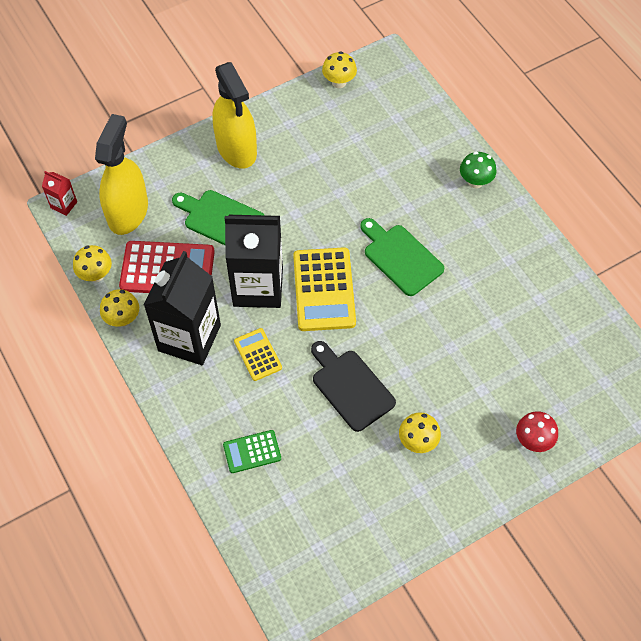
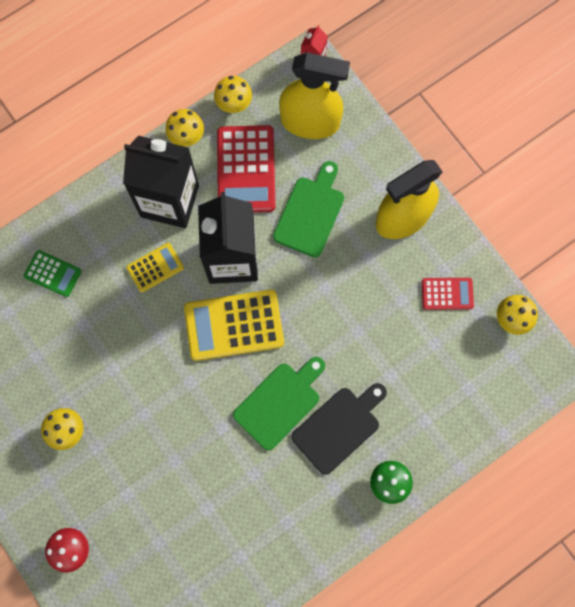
camera: 85 degrees right, 15 degrees up
green calculator [223,430,281,473] -> green calculator turned 135 degrees clockwise [24,250,82,297]
black cutting board [311,341,396,432] -> black cutting board moved to [291,383,387,475]
none -> red calculator [422,278,474,310]

